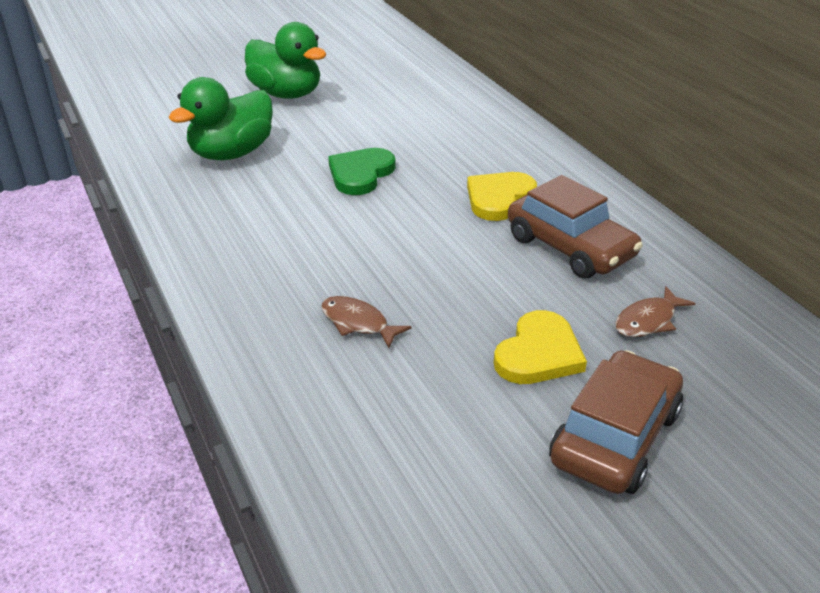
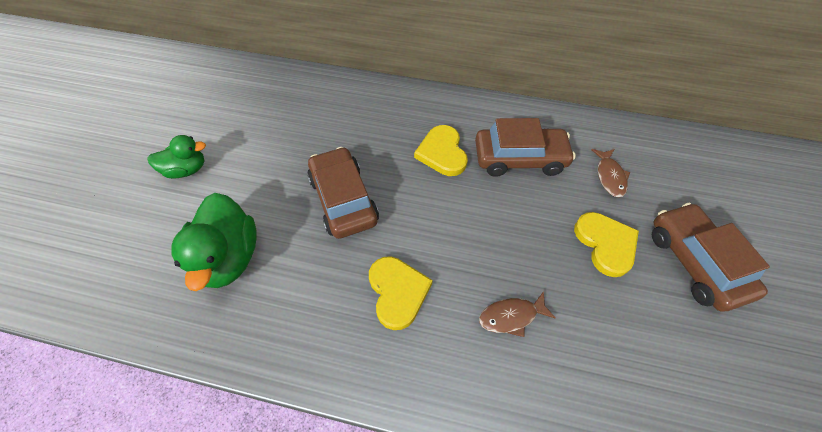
camera: 50 degrees left, 20 degrees up
green duck [245,22,327,99] -> green duck [147,135,206,179], size x0.60
green heart [328,148,396,195] -> brown car [307,147,379,239]
none -> yellow heart [369,256,433,330]

